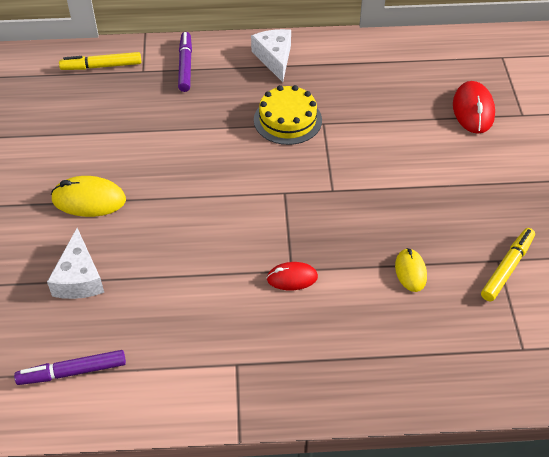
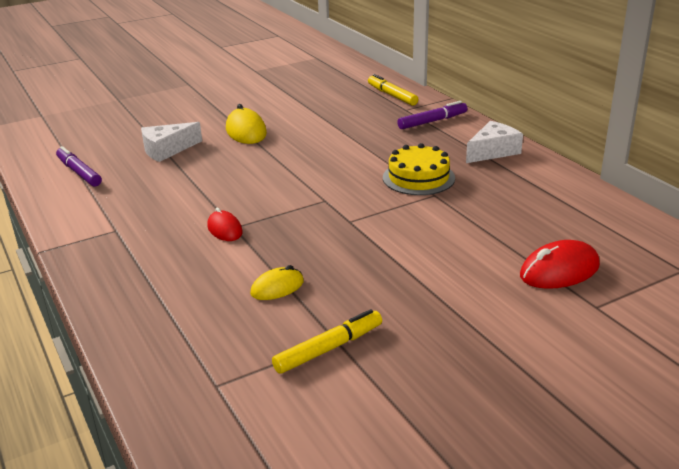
camera: 65 degrees right, 20 degrees down
yellow marker [481,228,535,301] -> yellow marker turned 45 degrees counterclockwise [272,309,382,374]

